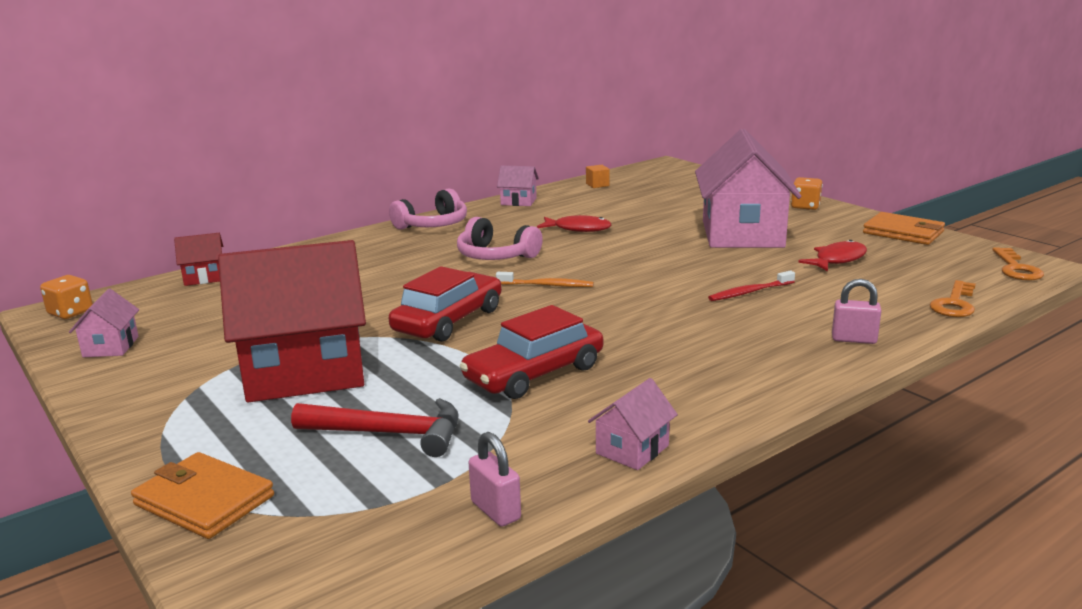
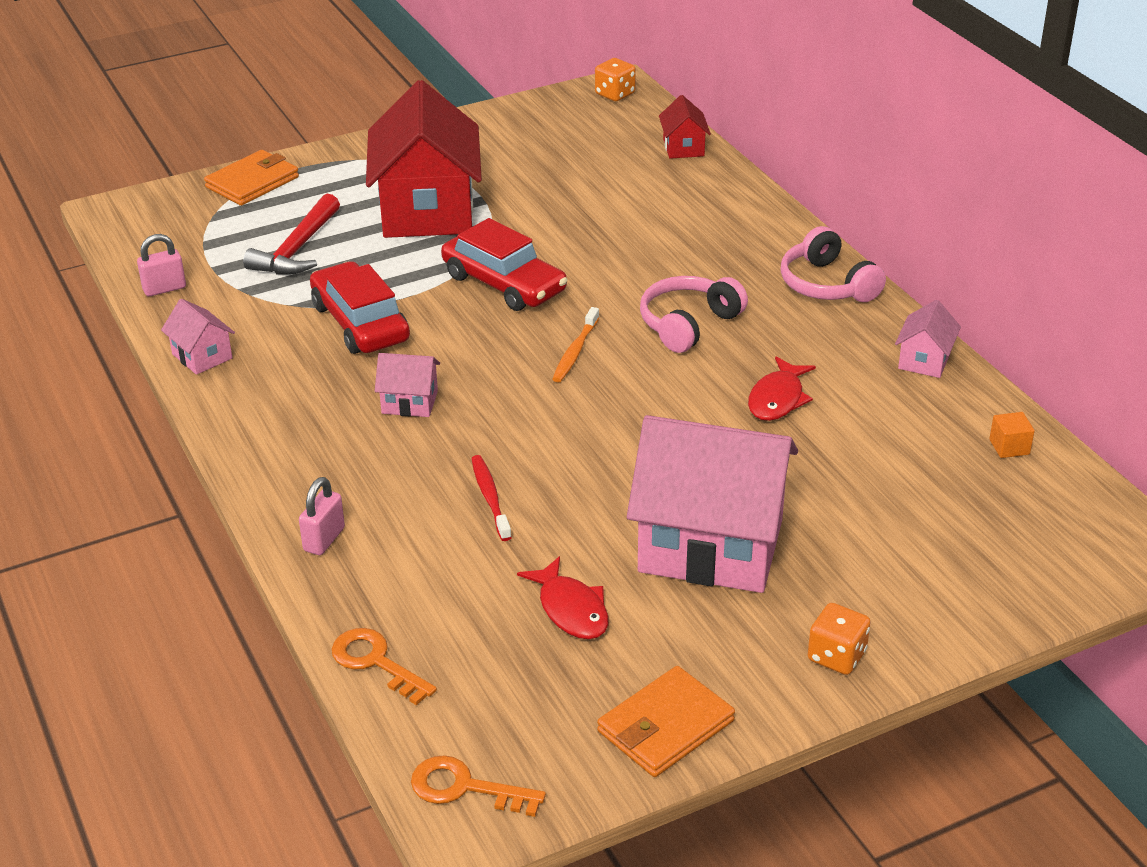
camera: 100 degrees right, 15 degrees up
pink house [69,289,139,357] -> pink house moved to [375,353,440,417]

